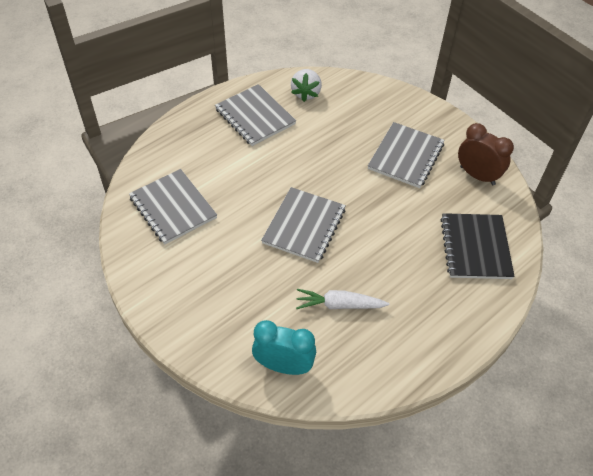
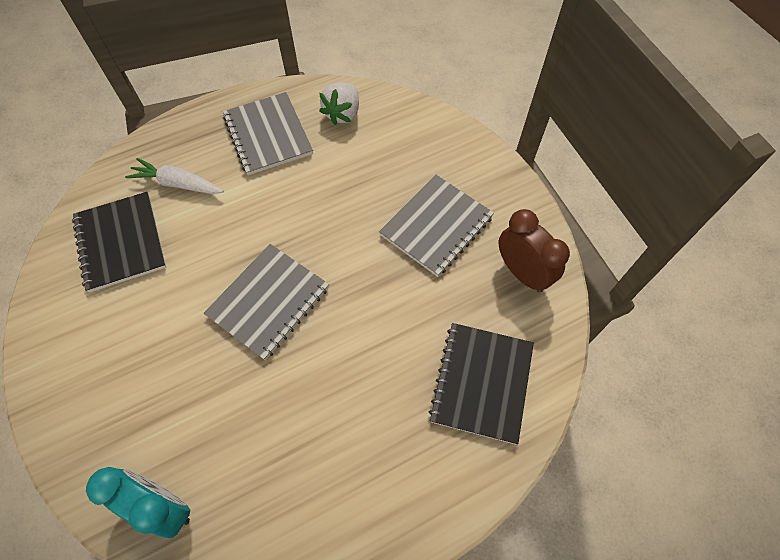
camera: 15 degrees right, 10 degrees up
grey notebook [129,169,217,245] -> black notebook [72,192,166,293]
white carrot [296,289,389,309] -> white carrot moved to [125,158,224,194]

